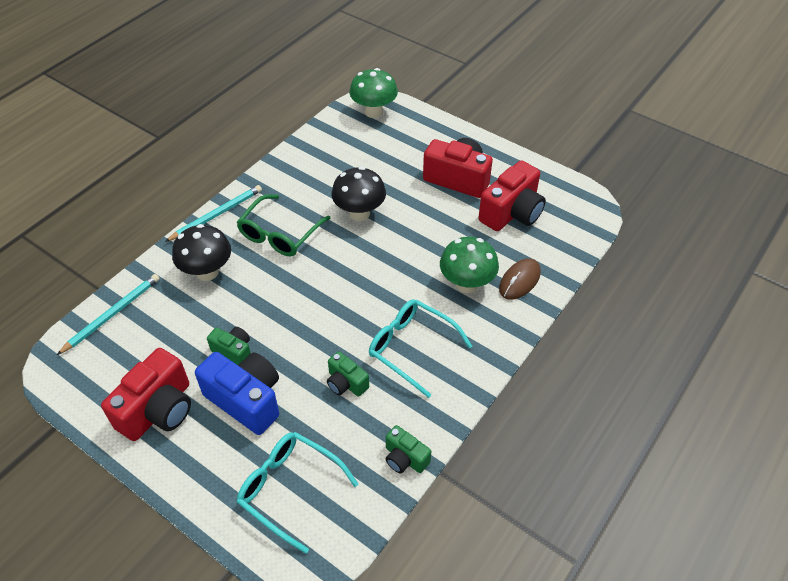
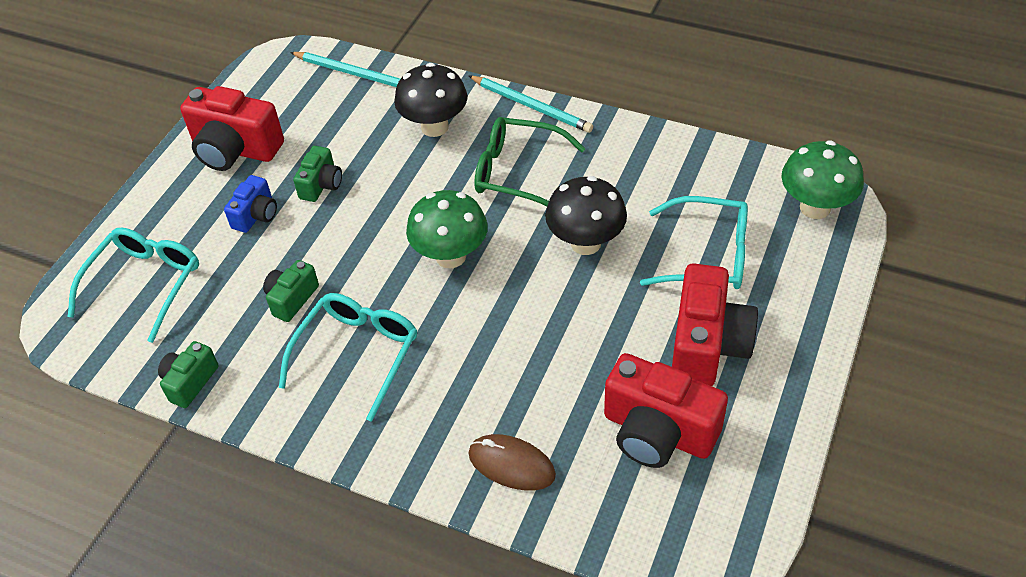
camera: 80 degrees right, 0 degrees up
blue camera [195,352,279,435] -> blue camera [224,175,277,233], size x0.54
green mushroom [440,237,499,293] -> green mushroom moved to [406,190,488,268]
none -> turquoise glasses [640,196,748,289]

